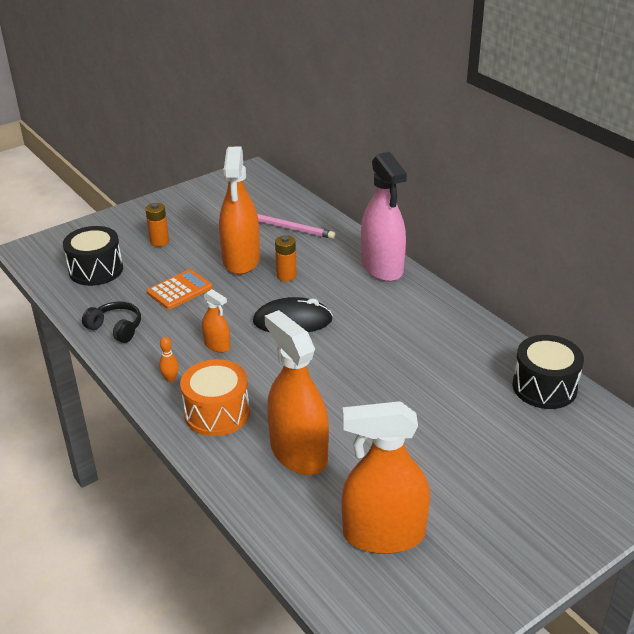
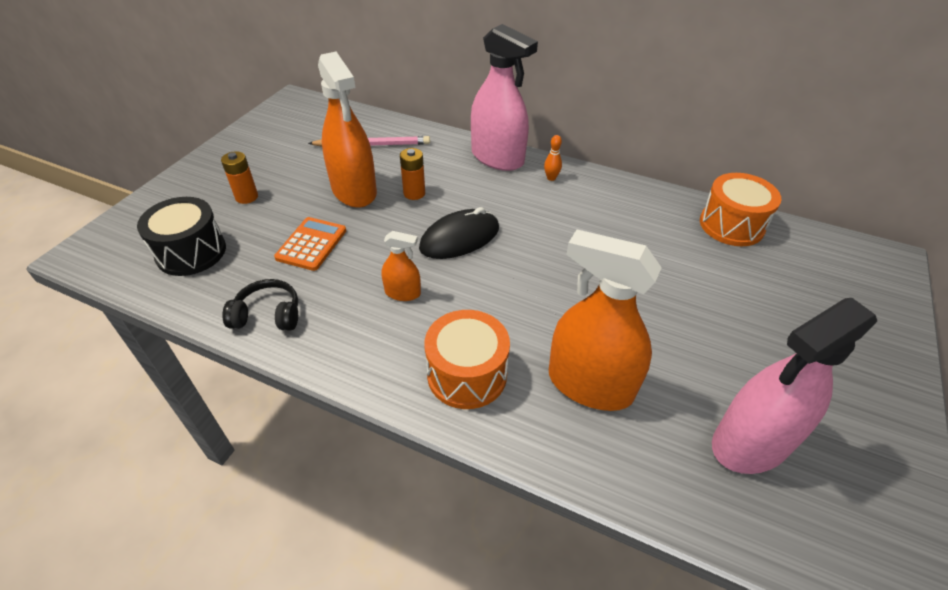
camera: 30 degrees left, 10 degrees up
orange bowling pin [159,337,179,382] -> orange bowling pin moved to [544,135,562,181]
orange spray bottle [341,401,430,554] -> pink spray bottle [712,298,877,474]
black drum [513,335,584,409] -> orange drum [700,173,781,246]

